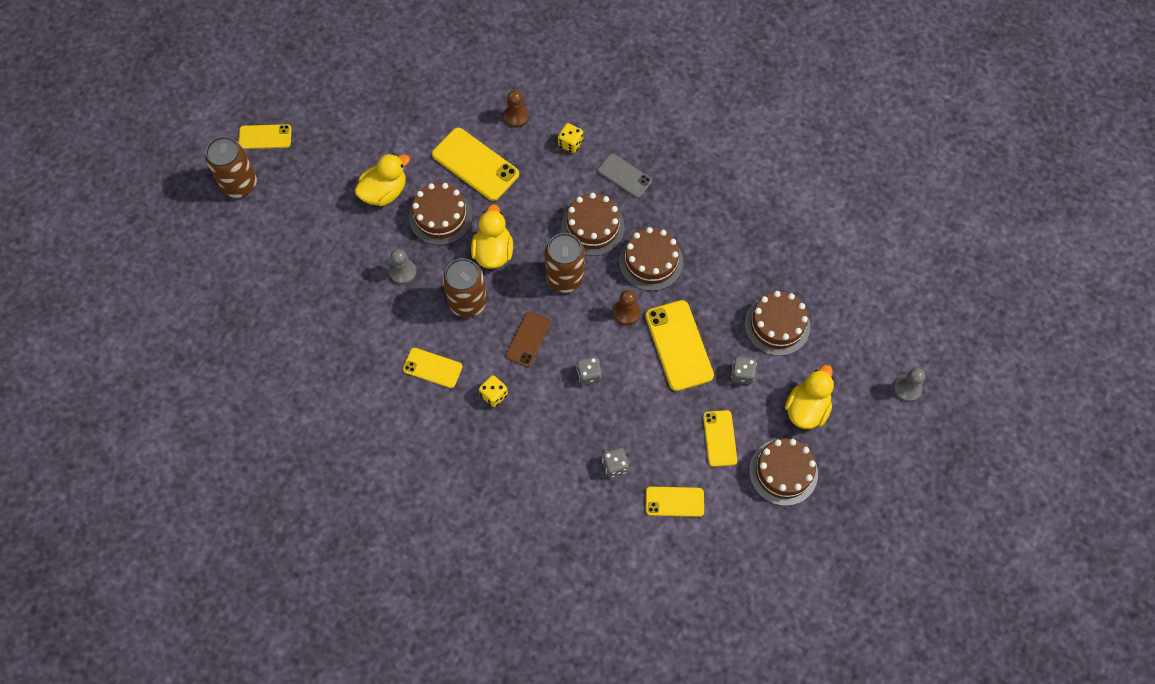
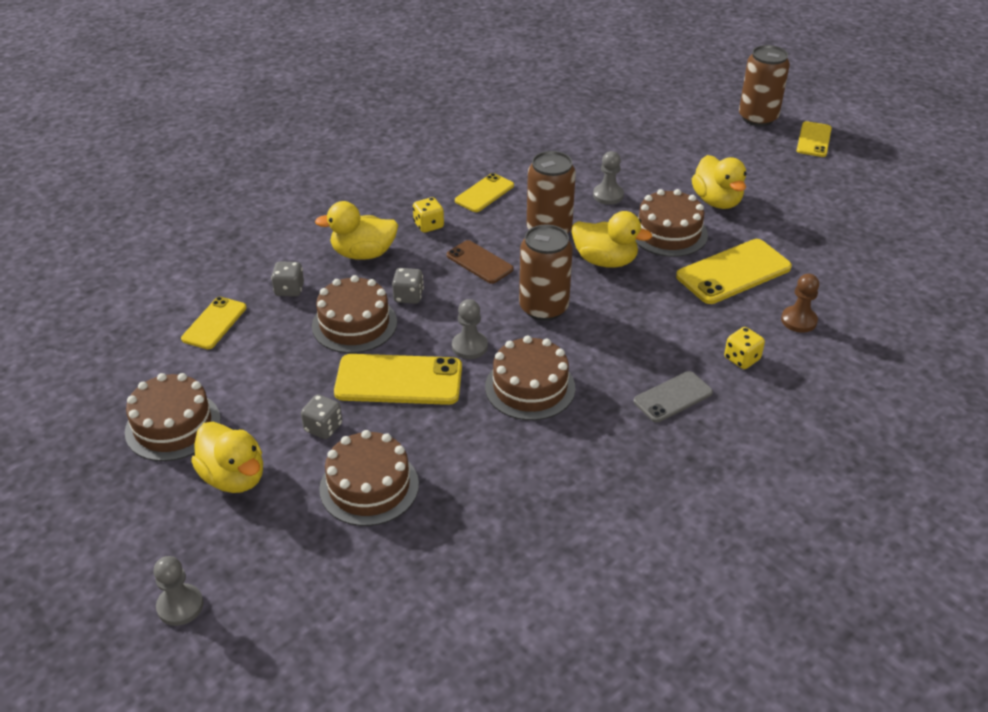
camera: 110 degrees right, 25 degrees down
brown cake [561,193,625,256] -> brown cake moved to [312,275,397,353]
brown pawn [613,290,640,325] -> grey pawn [452,299,488,359]
yellow phone [703,410,737,467] -> none
none -> yellow duck [315,201,398,260]

